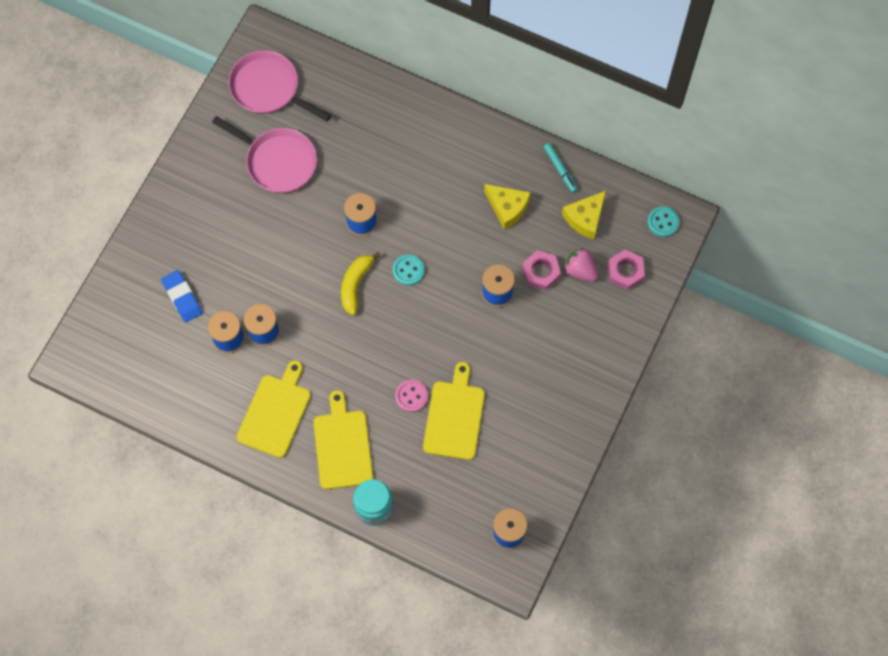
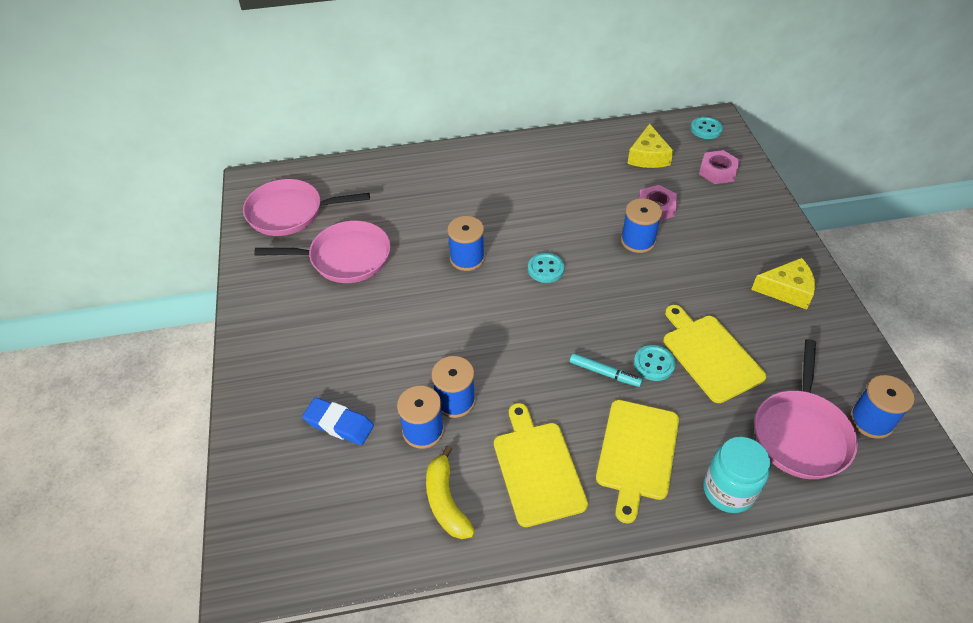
camera: 35 degrees left, 20 degrees down
yellow cutting board [313,390,373,489] -> yellow cutting board turned 120 degrees counterclockwise [596,400,679,524]
yellow banana [341,252,381,315] -> yellow banana moved to [426,445,475,539]
pink button [395,380,428,412] -> turquoise button [634,345,675,381]
yellow cheese [484,184,531,230] -> yellow cheese moved to [751,258,815,310]
turquoise marker [544,143,578,193] -> turquoise marker moved to [570,353,643,387]
pink strawberry [564,248,598,282] -> none
none -> pink pan [754,339,858,479]

